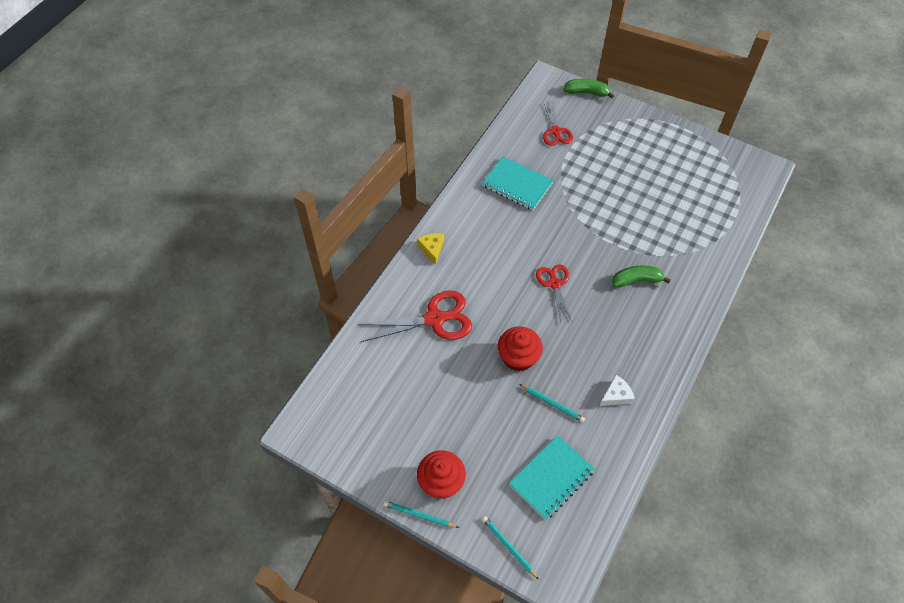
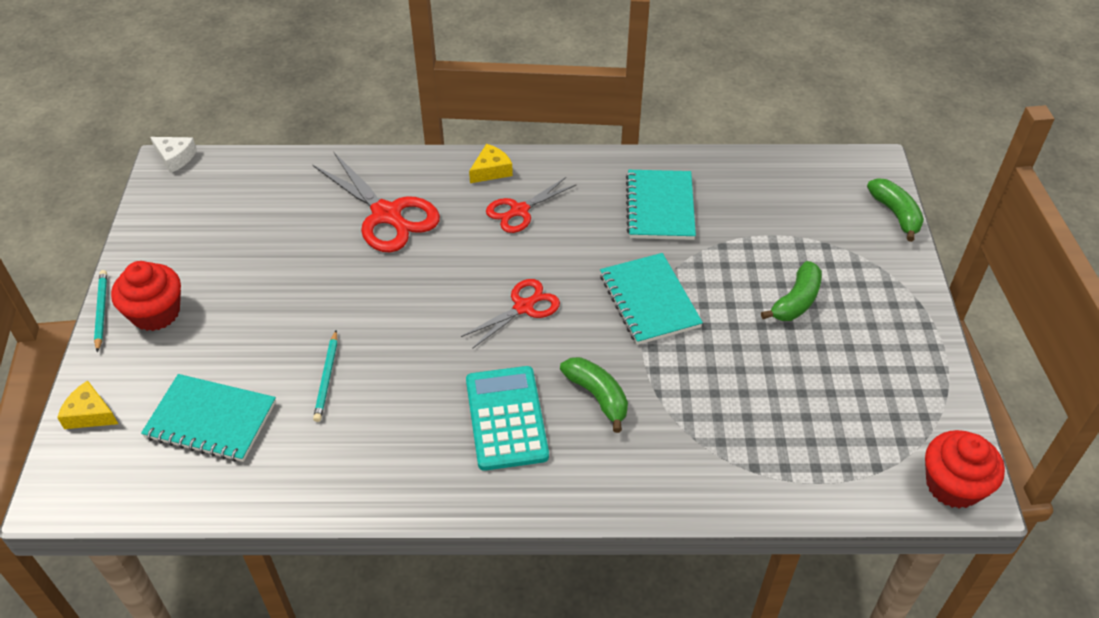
camera: 60 degrees right, 10 degrees down
turquoise pencil [482,516,539,580] -> yellow cheese [57,381,118,429]
red cupcake [498,327,543,371] -> red cupcake moved to [925,430,1005,509]
red scissors [543,102,573,146] -> red scissors moved to [486,177,576,233]
white cheese [600,375,635,406] -> white cheese moved to [150,137,197,173]
none -> turquoise calculator [466,366,549,471]
none -> turquoise notebook [600,253,703,345]
none -> green banana [761,261,822,321]

